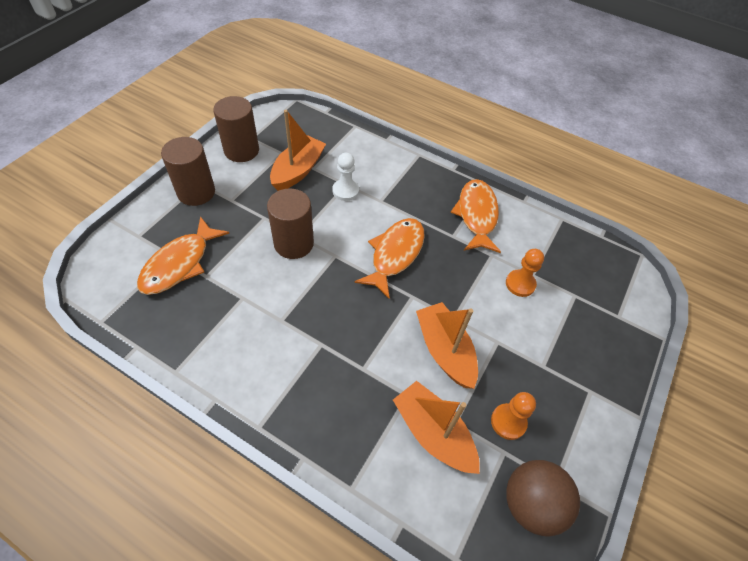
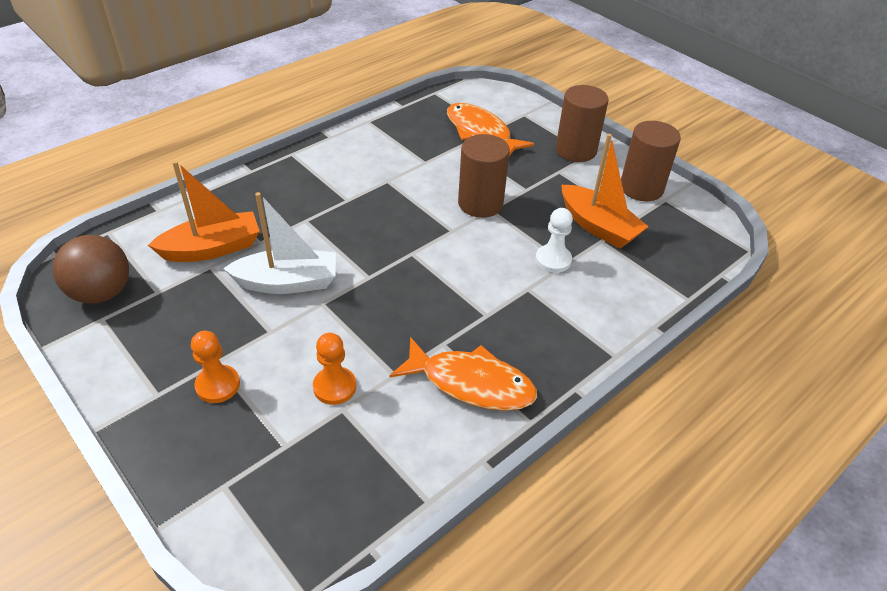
camera: 110 degrees right, 10 degrees down
orange fish [355,218,425,299] -> none
orange boat [416,302,478,389] -> white boat [223,192,336,294]
orange pawn [491,392,536,440] -> orange pawn moved to [191,331,240,403]

